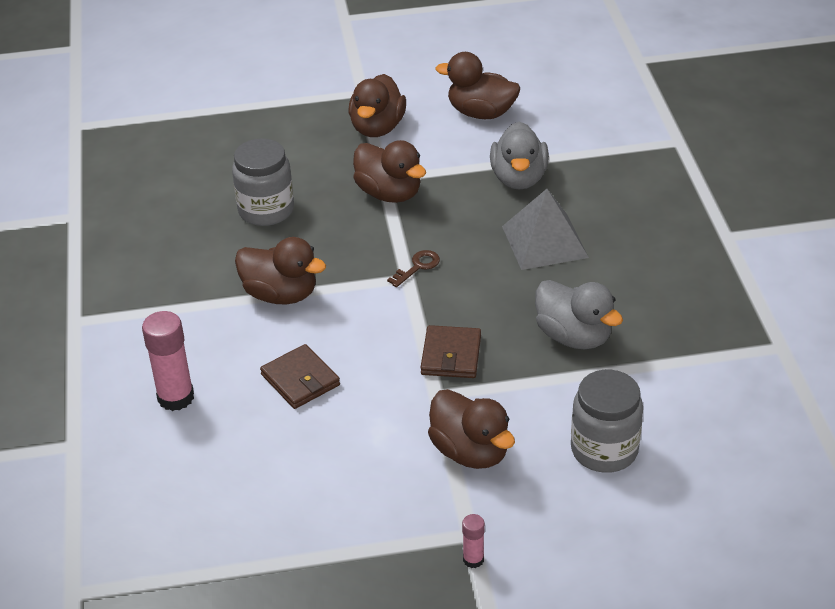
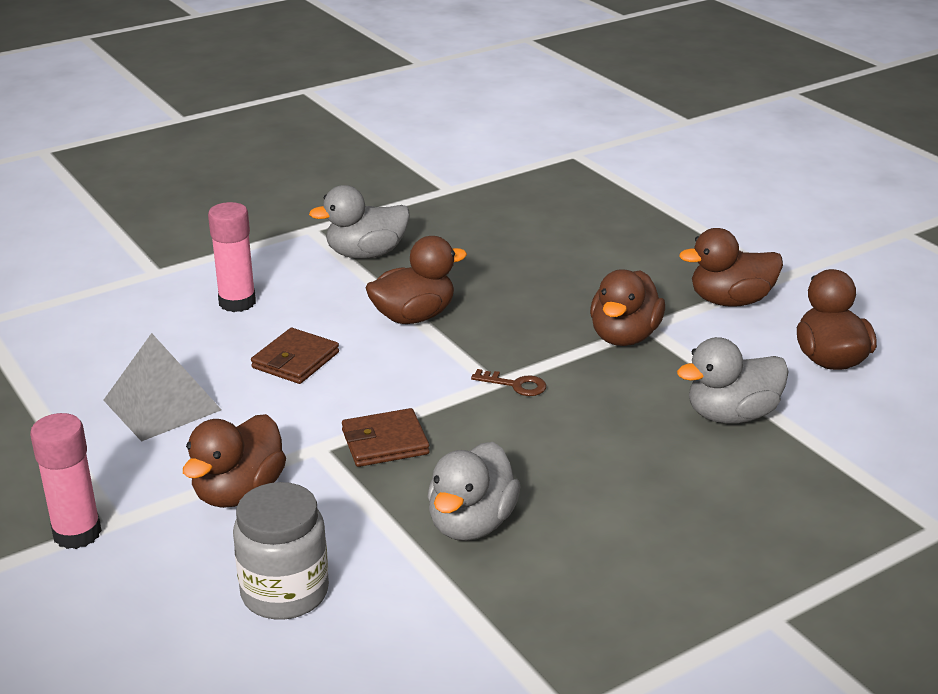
camera: 65 degrees right, 10 degrees down
grey jar [232,139,294,226] -> none
brown duck [235,237,326,304] -> brown duck turned 120 degrees counterclockwise [366,236,467,324]
pink glue stick [462,514,485,568] -> pink glue stick [30,413,102,549], size x1.93
grey pyramid [502,189,589,270] -> grey pyramid moved to [103,333,222,442]
none -> grey duck [309,185,410,259]

